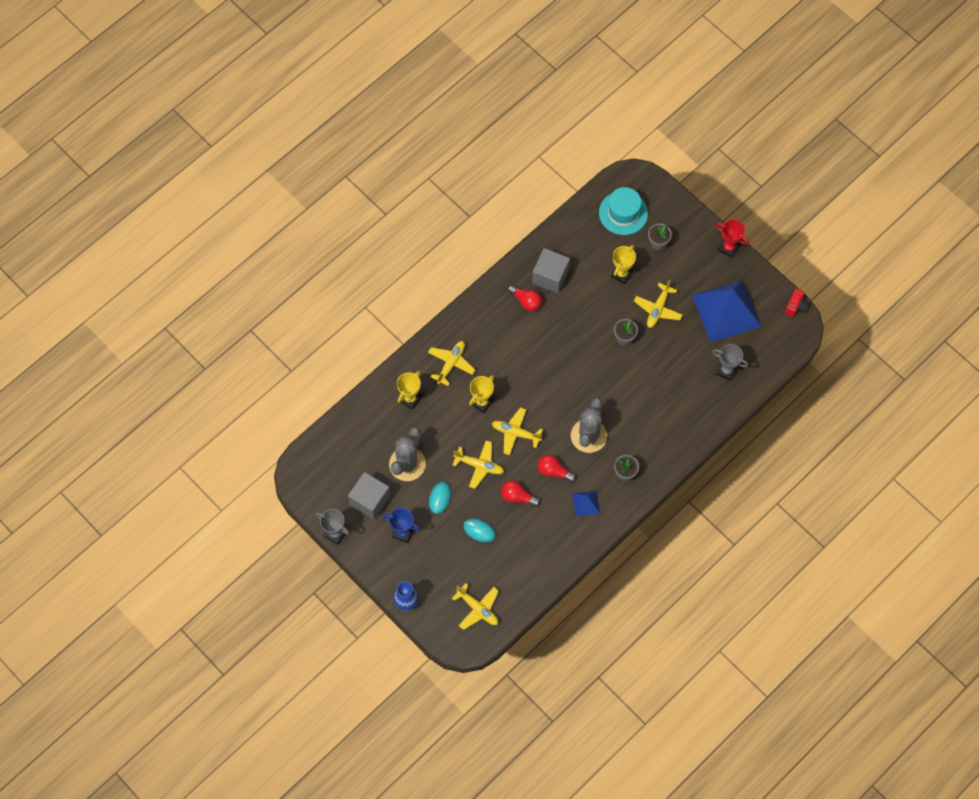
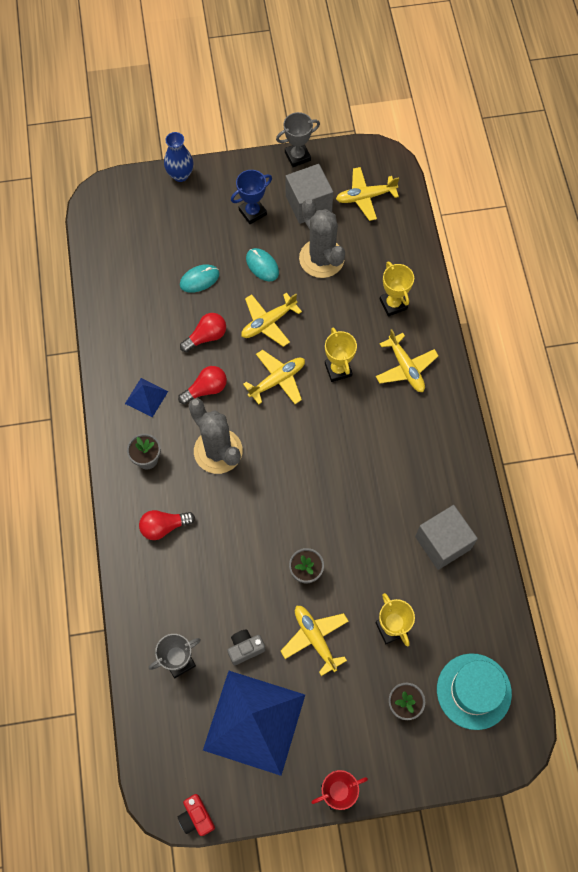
camera: 125 degrees right, 0 degrees up
yellow plane [452,583,499,630] -> yellow plane moved to [336,167,399,221]
red light bulb [508,285,542,311] -> red light bulb moved to [139,510,195,540]
none -> grey camera [227,629,265,665]

